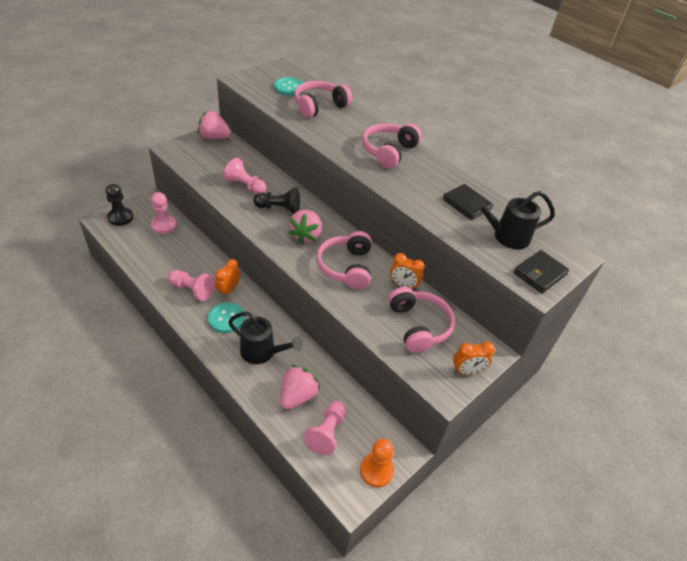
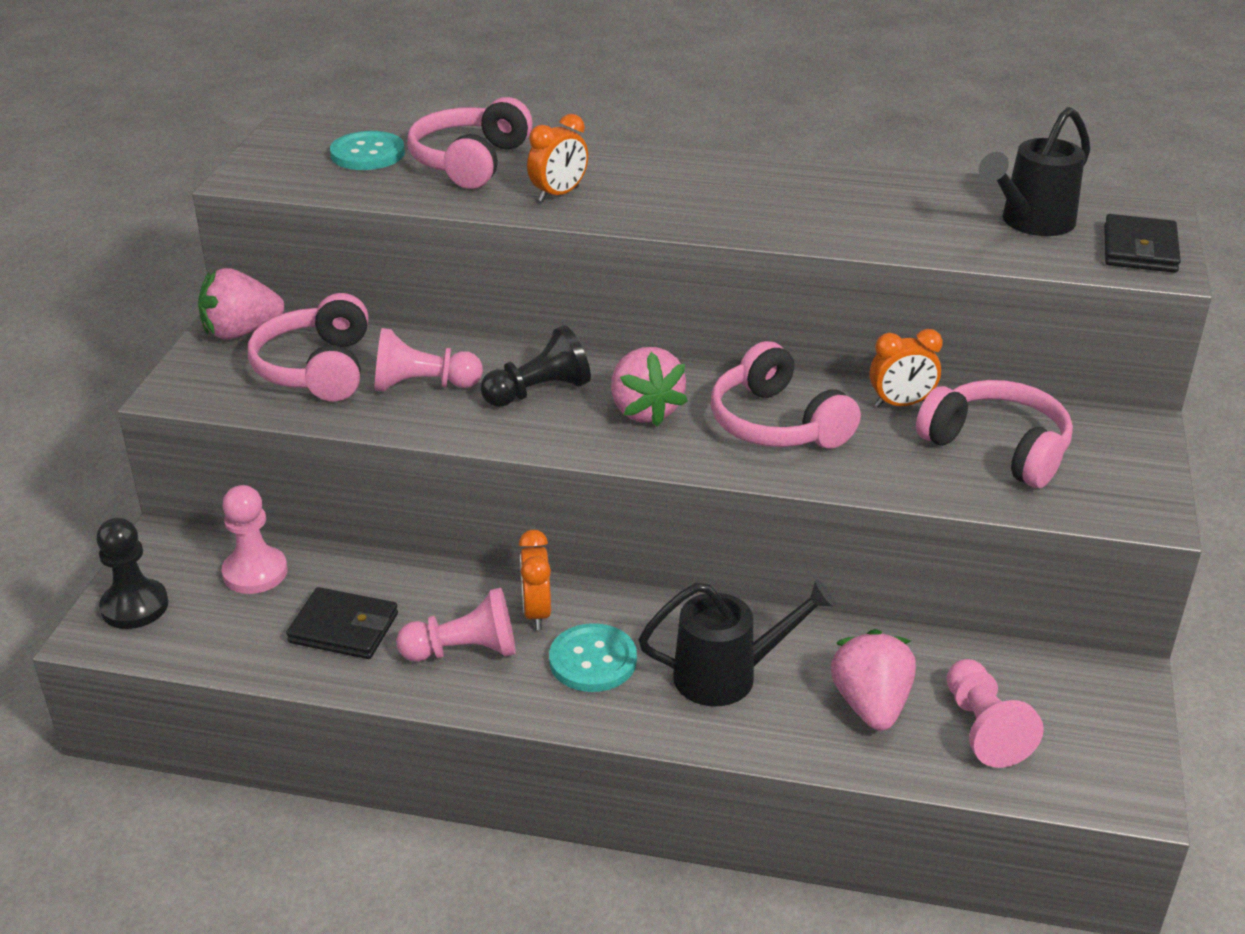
camera: 30 degrees left, 10 degrees down
orange pawn [360,439,394,487] -> none
pink headphones [362,123,422,169] -> pink headphones moved to [248,293,368,402]
black wallet [443,184,493,220] -> black wallet moved to [286,587,398,659]
orange clock [453,342,495,375] -> orange clock moved to [527,114,588,202]

